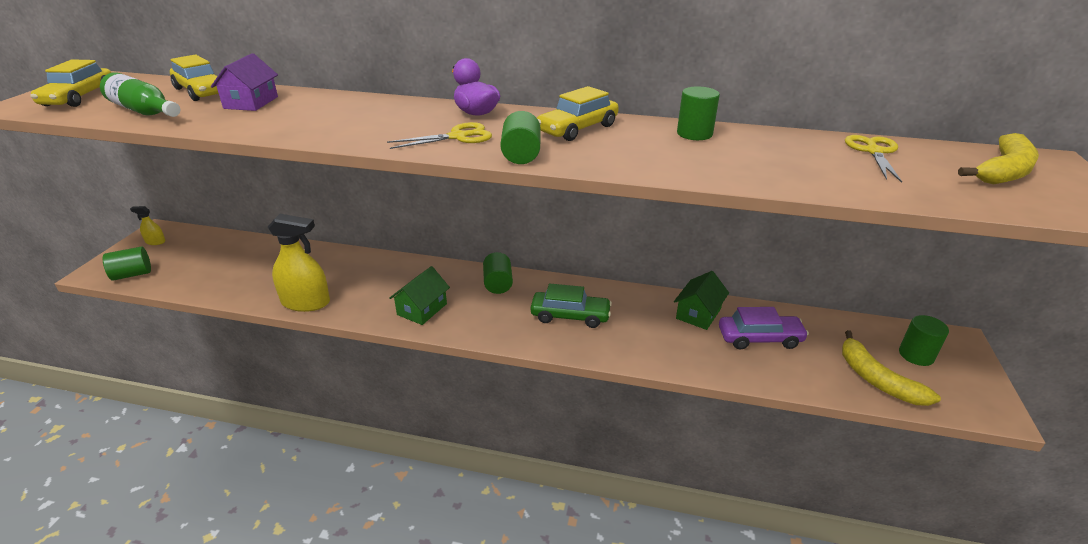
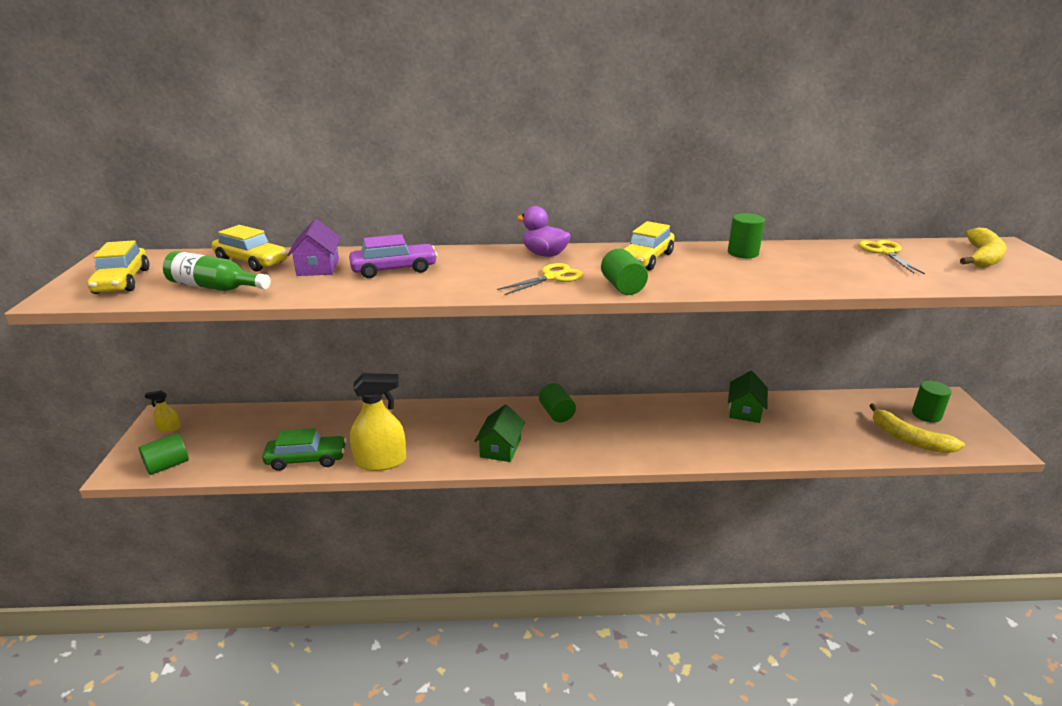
camera: 15 degrees left, 5 degrees down
green car [531,284,612,328] -> green car moved to [262,428,347,471]
purple car [719,307,809,350] -> purple car moved to [349,234,438,278]

